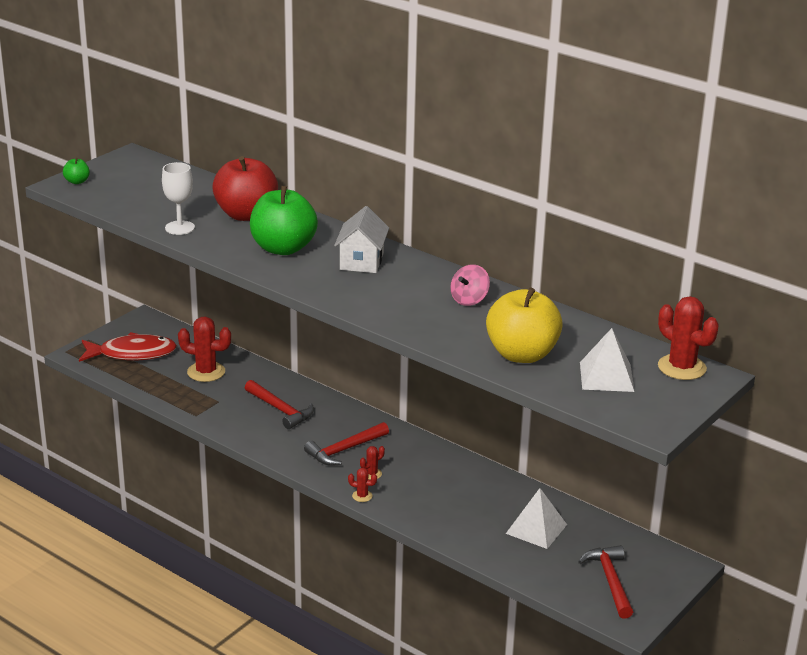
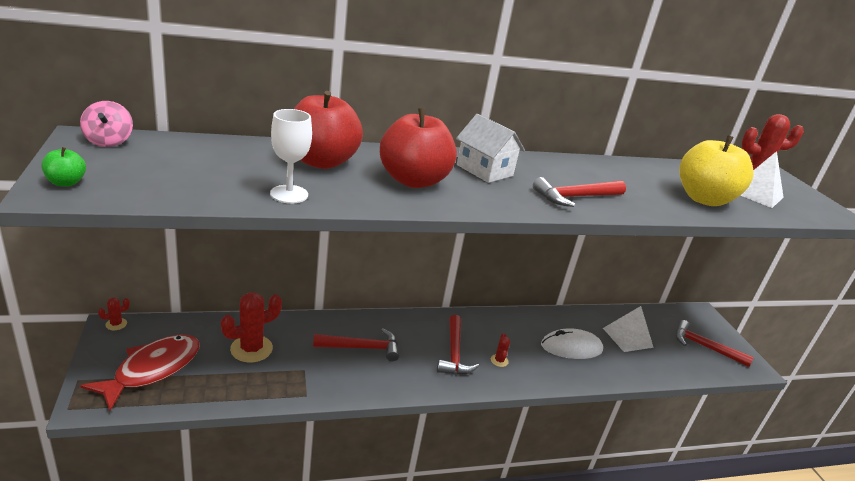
camera: 55 degrees left, 0 degrees up
green apple [250,186,318,255] -> red apple [380,108,457,188]
red cactus [348,468,377,502] -> red cactus moved to [98,298,130,330]
pink spinning top [450,264,490,306] -> pink spinning top moved to [80,101,133,147]
none -> red hammer [533,177,626,207]
none -> white mouse [541,329,603,359]

